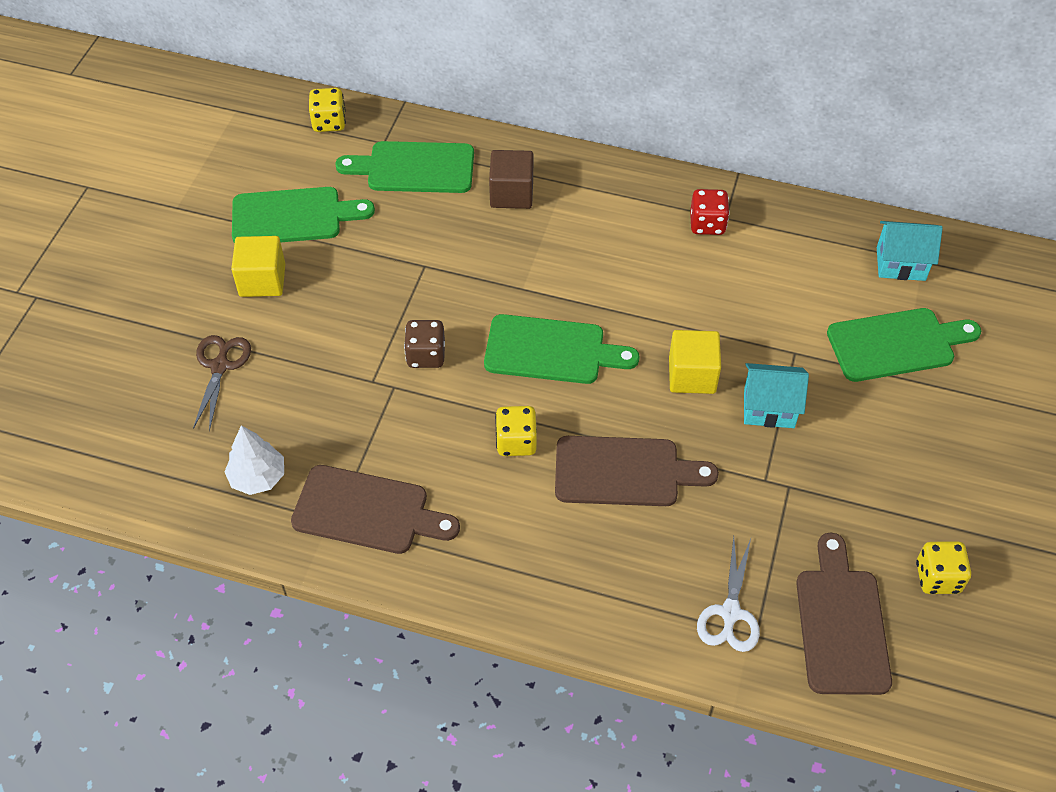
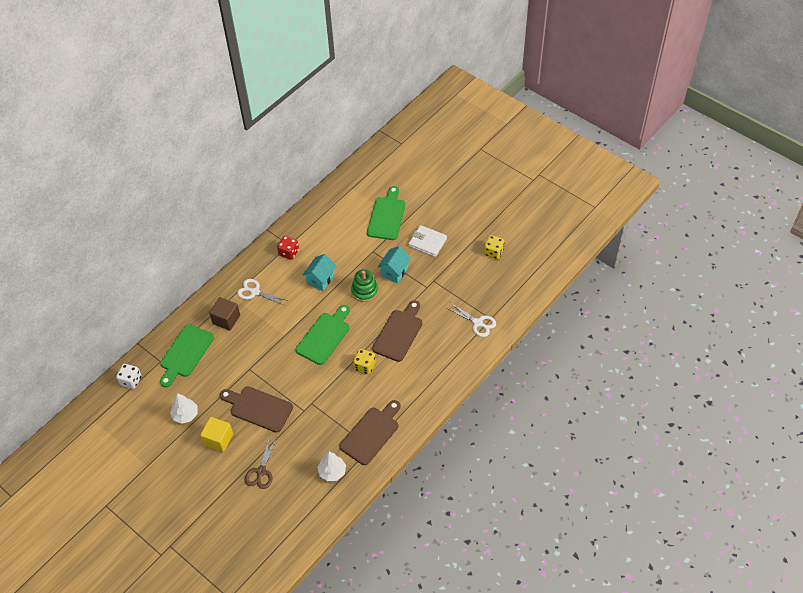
camera: 65 degrees left, 0 degrees up
brown scissors [193,335,251,432] -> brown scissors turned 105 degrees counterclockwise [245,436,277,489]
green cutting board [232,187,375,243] -> white tree [170,393,197,424]
yellow dice [309,88,346,132] -> white dice [116,364,141,389]
brown dice [404,320,445,368] -> none
yellow cube [669,330,721,394] -> green stacking toy [351,269,378,302]
brown cutting board [796,533,892,695] -> brown cutting board moved to [220,386,293,433]
turquoise house [877,221,943,281] -> turquoise house moved to [303,254,336,291]
none -> white scissors [237,279,289,306]
none -> white wallet [408,225,447,257]

